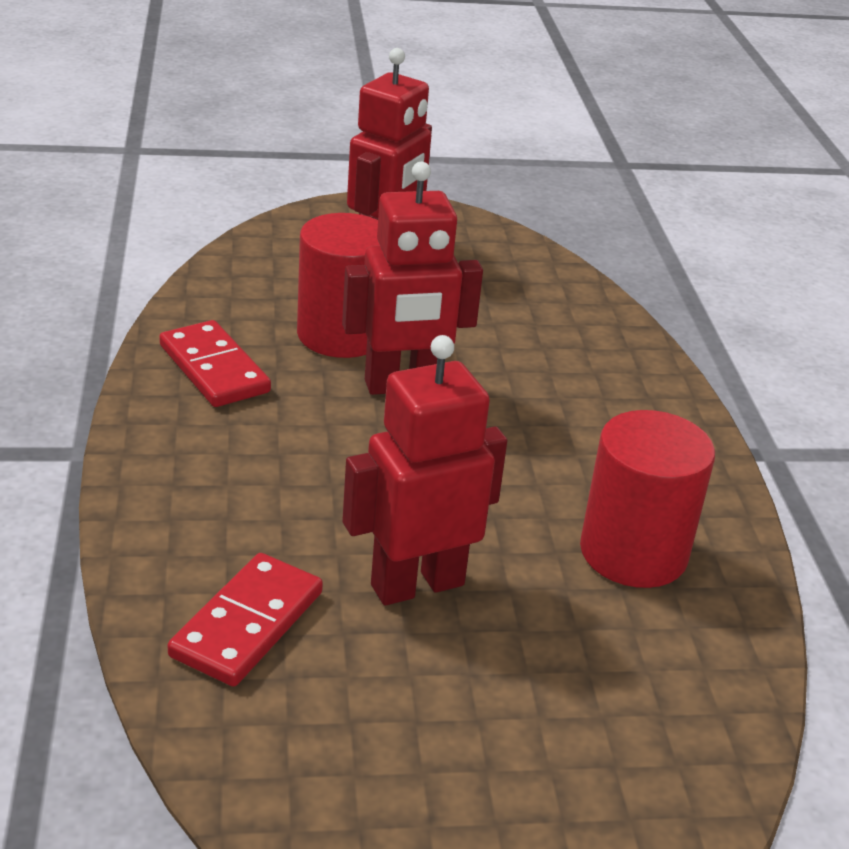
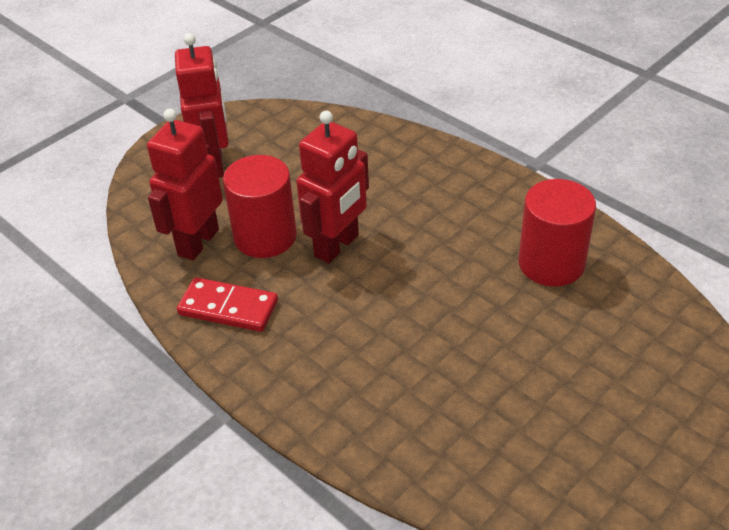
camera: 35 degrees left, 10 degrees up
red domino [168,553,323,687] -> none
red robot [342,335,507,605] -> red robot moved to [147,109,223,261]

